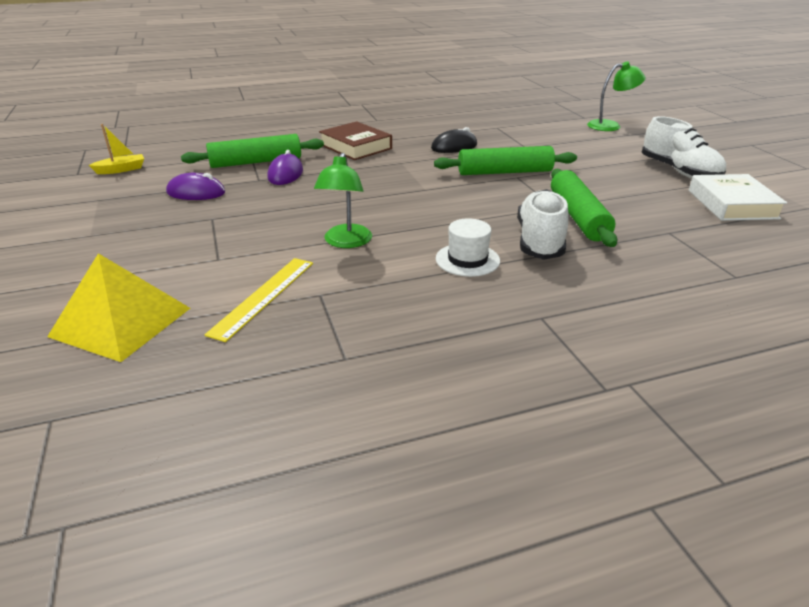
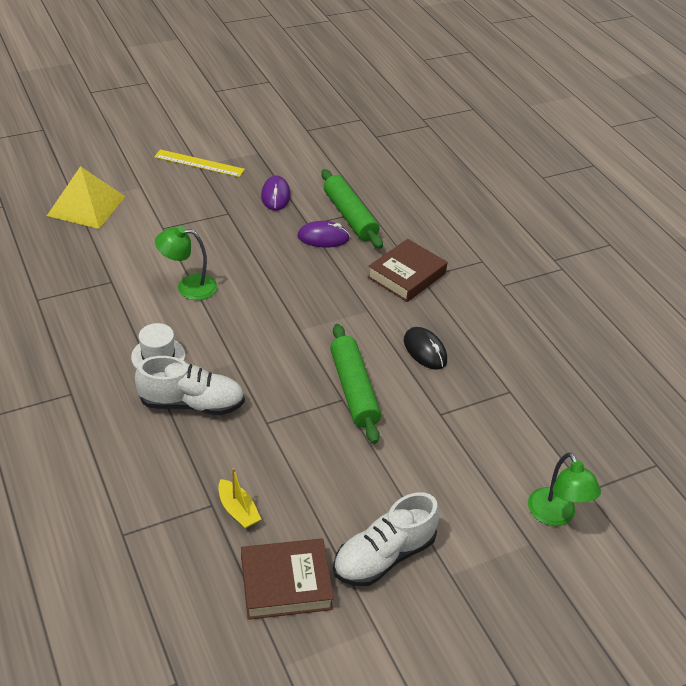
camera: 80 degrees right, 10 degrees up
yellow boat [89,124,144,174] -> yellow boat moved to [218,468,261,529]
yellow ruler [204,258,313,342] -> yellow ruler moved to [154,149,245,177]
green rolling pin [551,169,617,247] -> none
white book [689,174,787,221] -> brown book [241,538,334,620]

